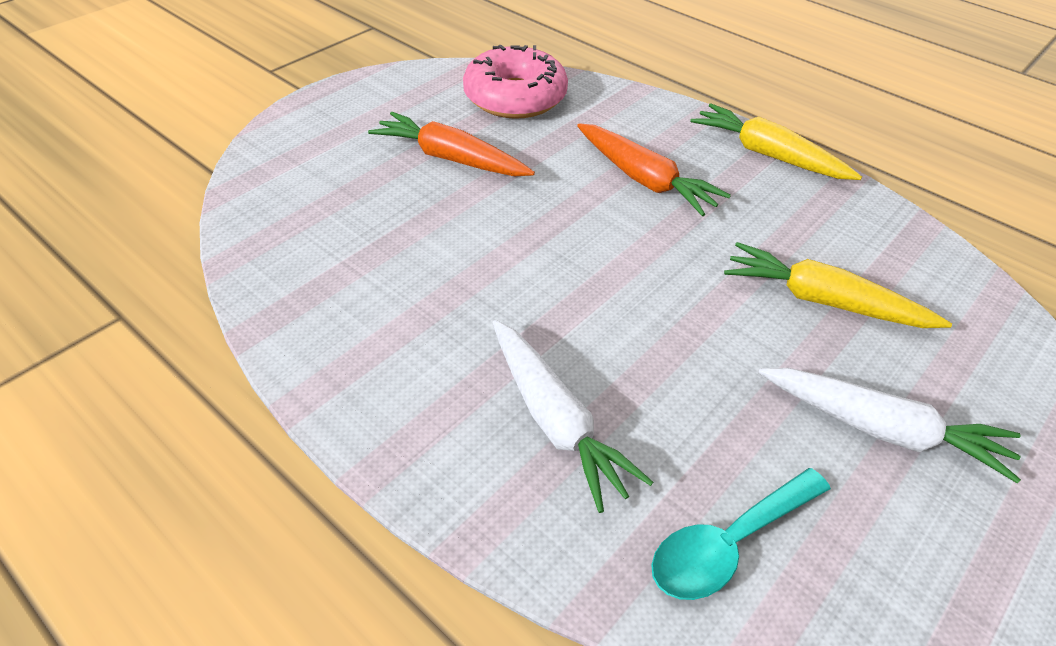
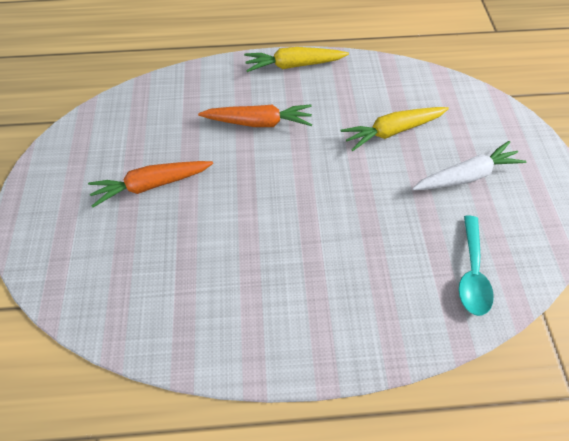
camera: 45 degrees left, 15 degrees up
pink donut [463,45,568,119] -> none
white carrot [493,320,653,513] -> none

